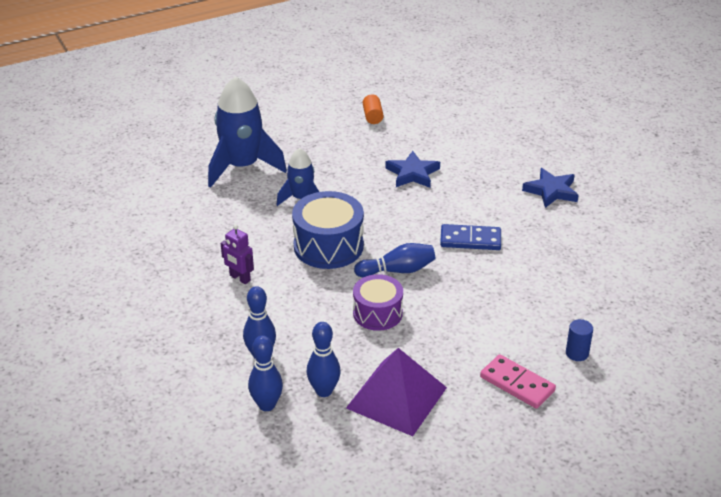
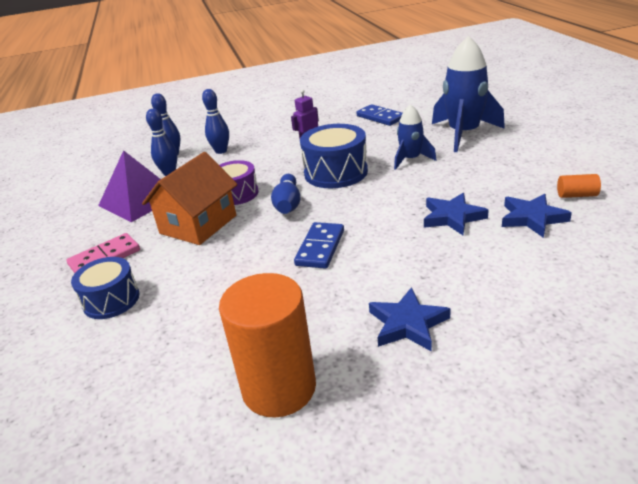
camera: 105 degrees right, 5 degrees down
blue cylinder [566,319,593,361] -> blue drum [71,257,140,319]
none -> orange house [142,152,238,245]
none -> orange cylinder [219,273,316,418]
none -> blue domino [356,104,403,126]
none -> blue star [502,194,572,238]

